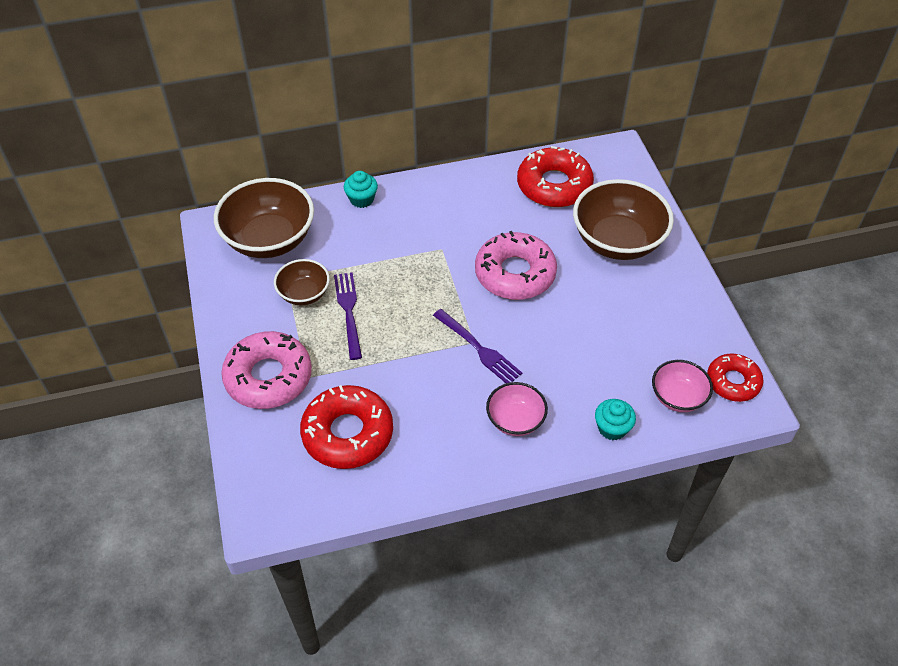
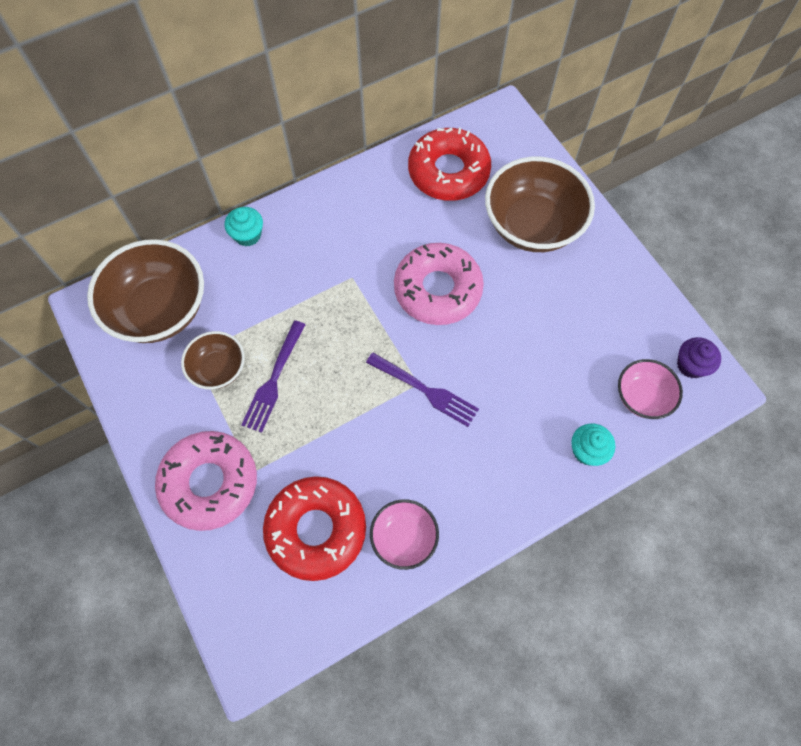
camera: 15 degrees left, 15 degrees up
purple fork [334,272,362,360] -> purple fork turned 135 degrees counterclockwise [241,320,306,433]
pink bowl [486,382,548,436] -> pink bowl moved to [370,499,439,570]
red donut [707,353,764,402] -> purple cupcake [677,337,721,378]

